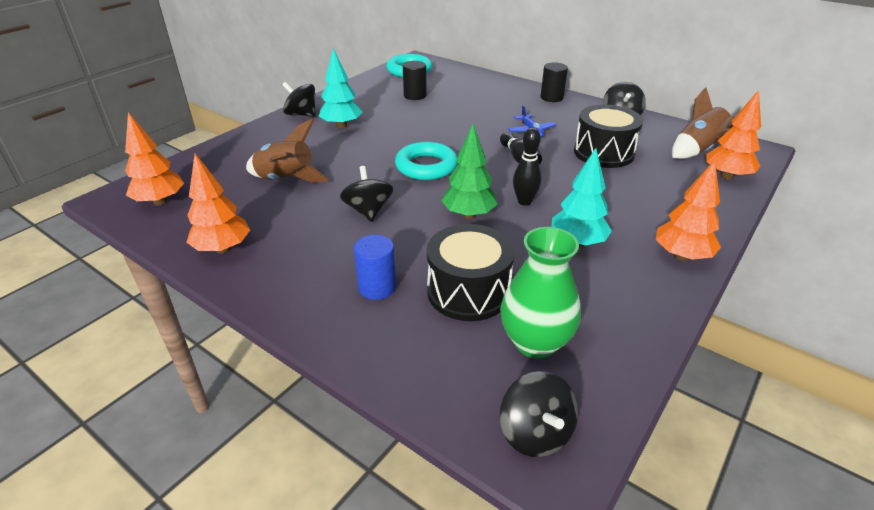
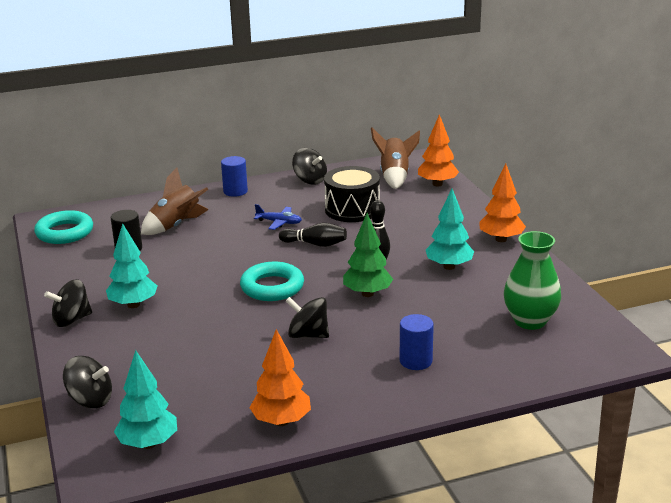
camera: 55 degrees left, 10 degrees down
orange tree [125,112,184,205] -> turquoise tree [114,350,177,449]
brown rocket [246,119,330,183] -> brown rocket moved to [141,168,209,235]
black drum [427,224,515,321] -> none
black spinning top [500,371,578,457] -> black spinning top moved to [63,356,112,409]
black cylinder [540,62,568,102] -> blue cylinder [221,156,248,197]

